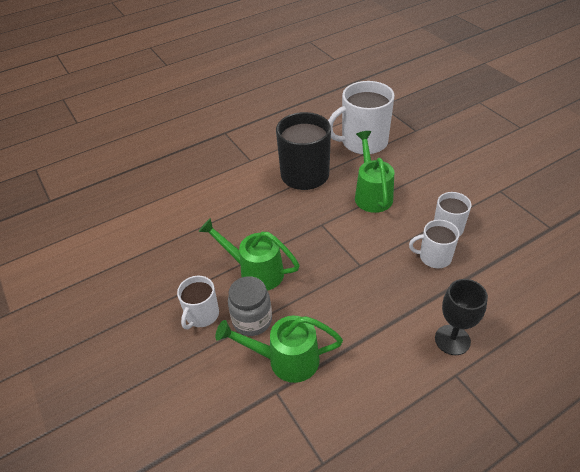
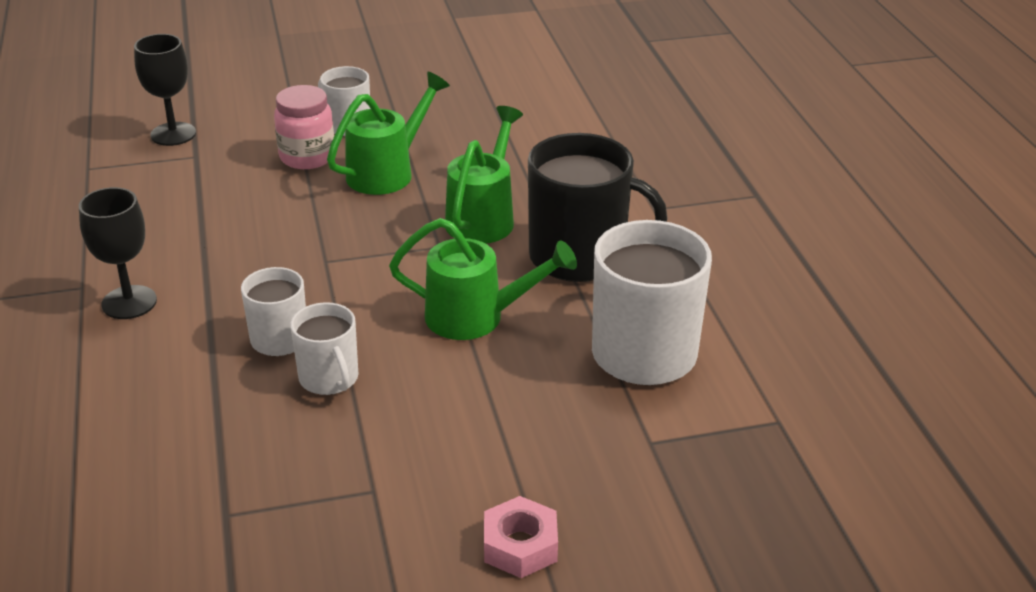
camera: 105 degrees right, 10 degrees down
green watering can [215,316,343,383] -> green watering can moved to [445,106,523,244]
grey jar [228,276,272,336] -> pink jar [274,85,334,169]
none -> black goblet [134,34,196,146]
none -> pink nut [484,496,558,578]

